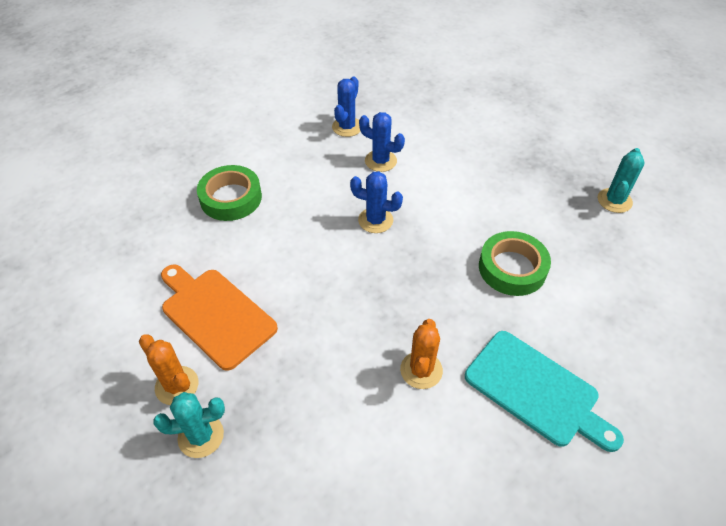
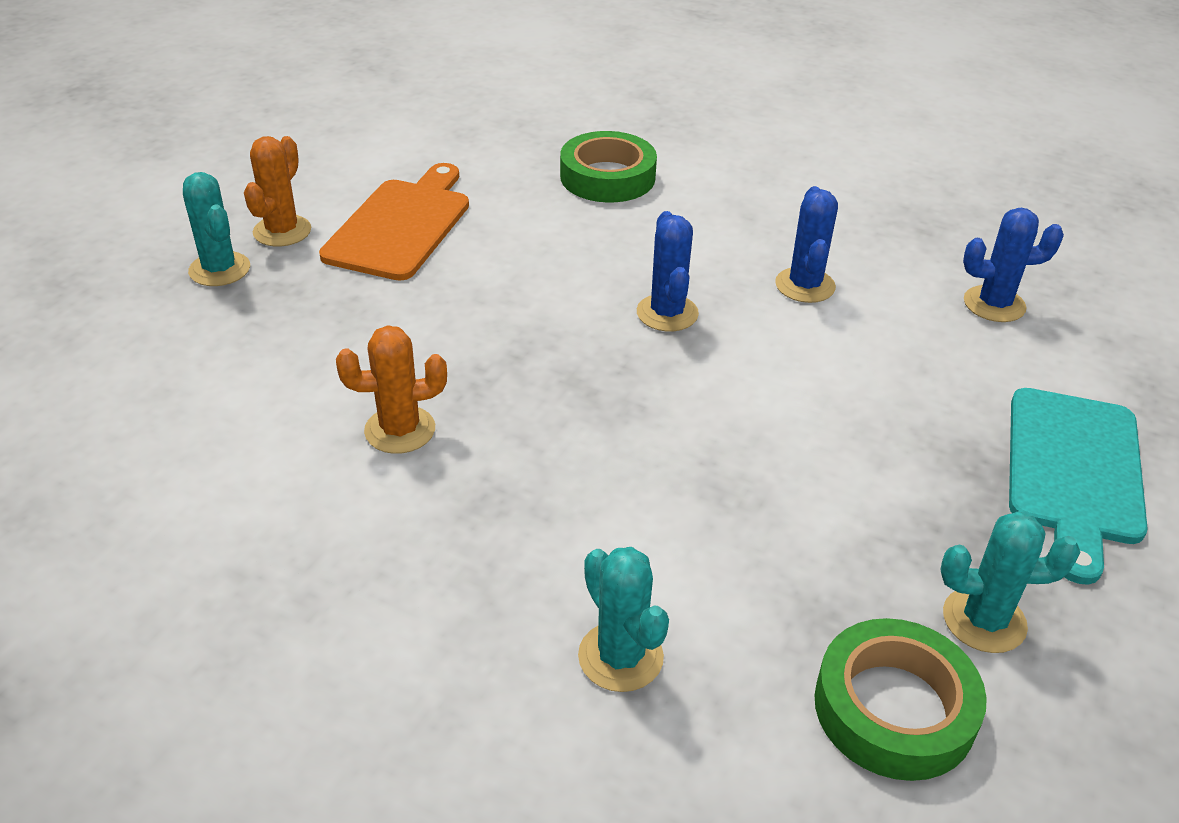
camera: 65 degrees right, 10 degrees down
blue cactus [332,77,361,137] -> blue cactus moved to [963,208,1064,322]
turquoise cutting board [465,331,624,452] -> turquoise cutting board moved to [1009,388,1148,585]
green tape [479,231,551,296] -> green tape moved to [815,618,987,781]
none -> turquoise cactus [578,547,669,692]

